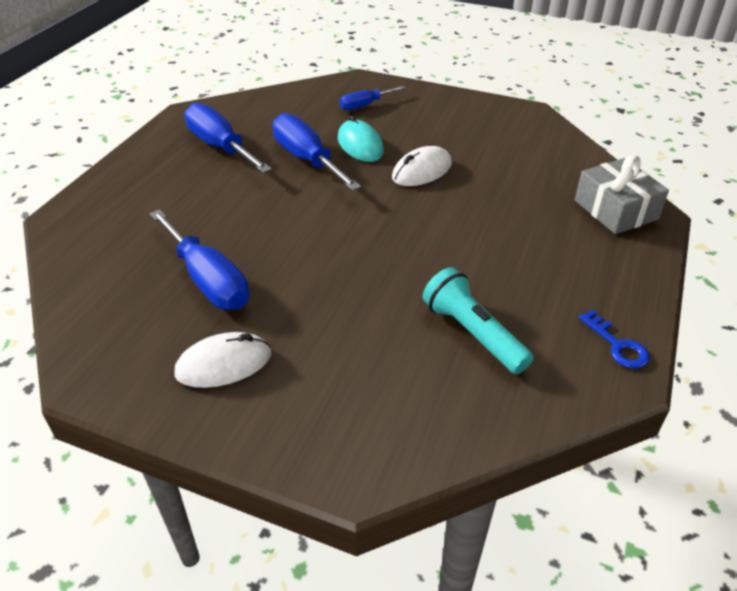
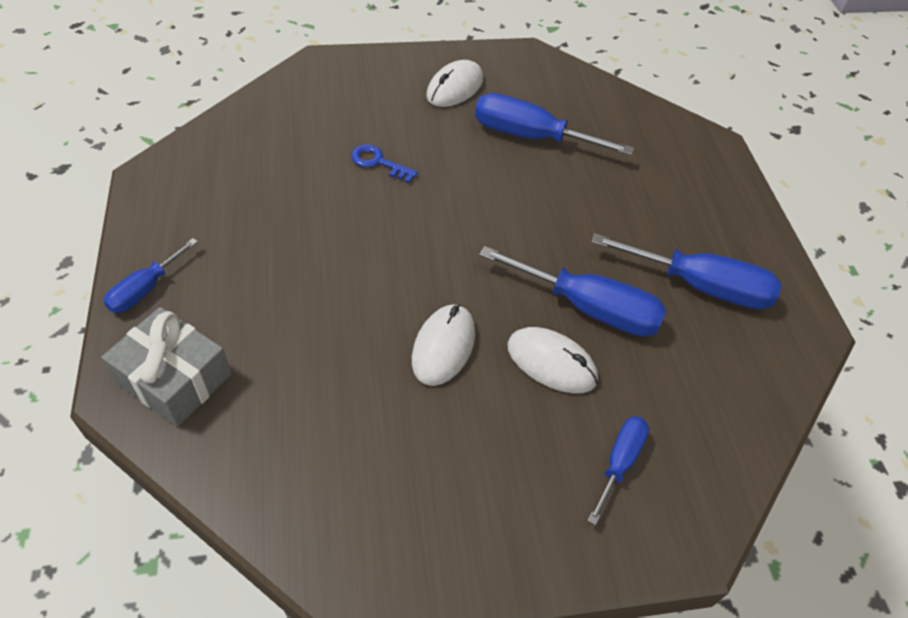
camera: 145 degrees right, 10 degrees up
turquoise mouse [338,116,384,162] -> white mouse [507,327,598,393]
turquoise flashlight [423,267,533,374] -> none
blue key [579,310,650,369] -> blue key moved to [351,144,418,183]
none -> blue screwdriver [104,238,198,313]

